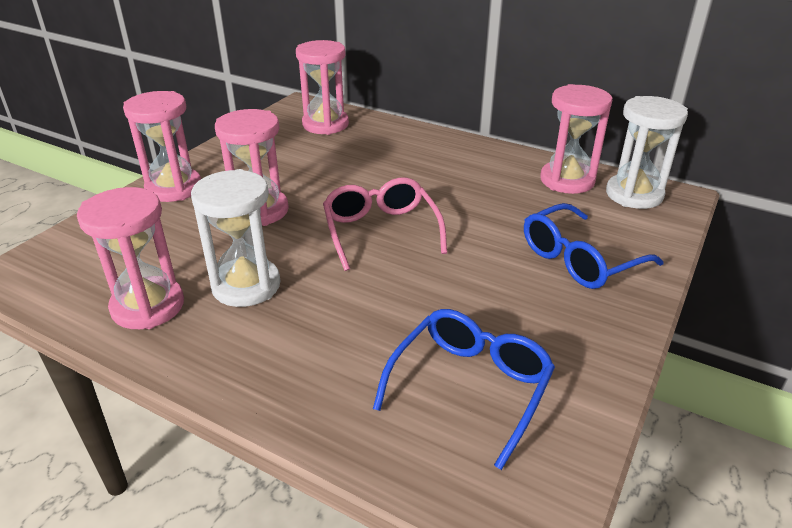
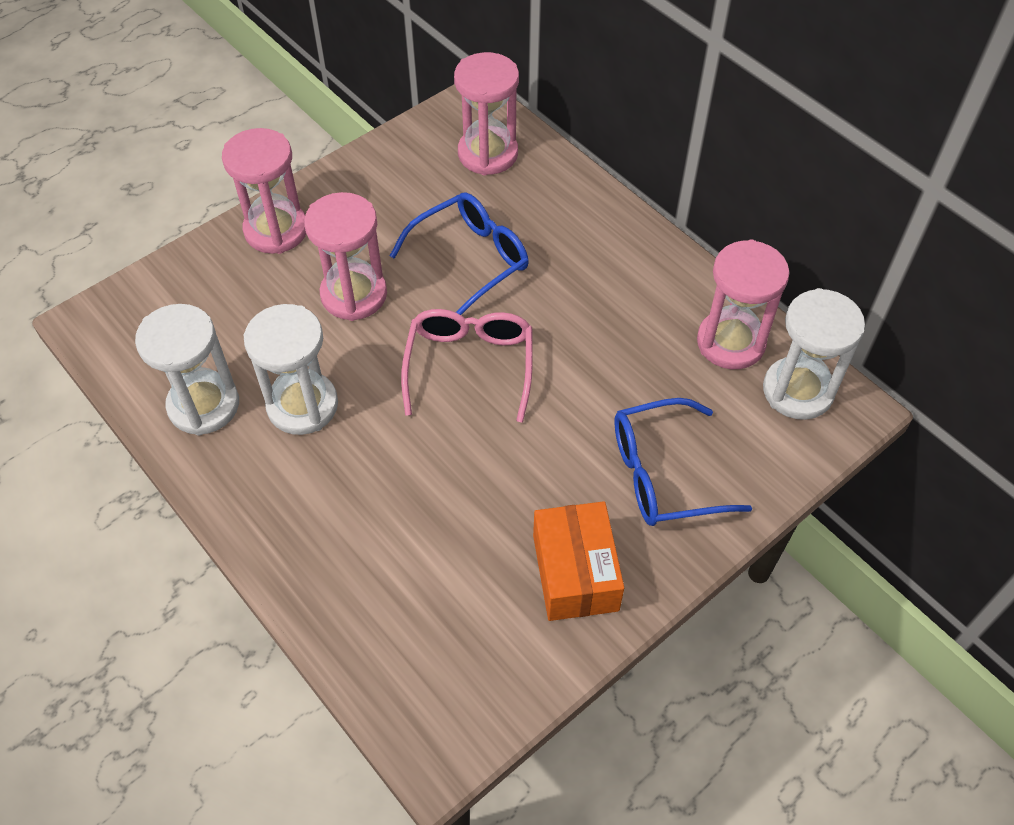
camera: 20 degrees right, 20 degrees up
pink hourglass [77,187,184,329] -> white hourglass [135,304,239,435]
blue glasses [373,309,555,470] -> blue glasses moved to [390,192,529,315]
none -> orange box [533,501,624,621]

